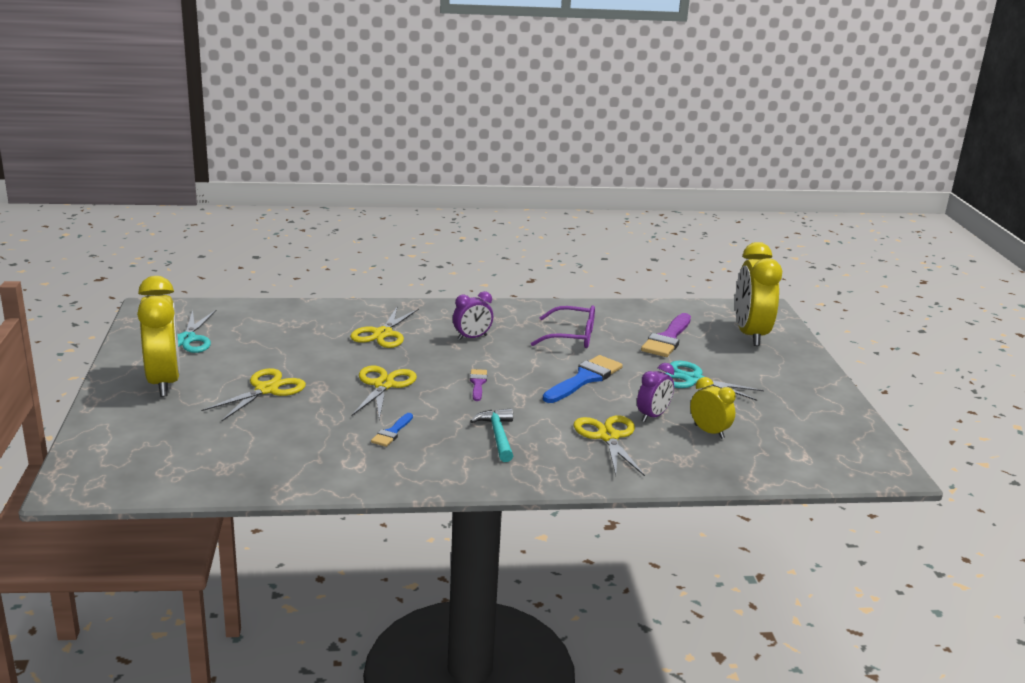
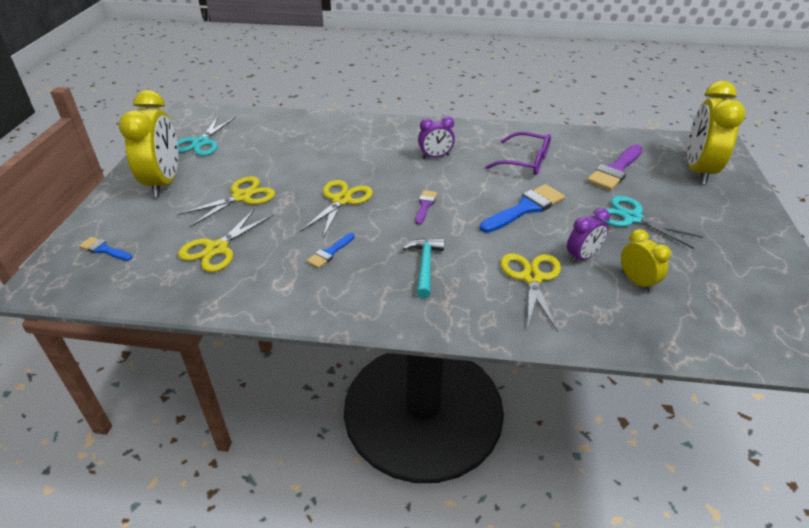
camera: 15 degrees right, 15 degrees up
yellow scissors [350,307,419,348] -> yellow scissors moved to [178,208,273,272]
none -> blue brush [79,237,132,261]

